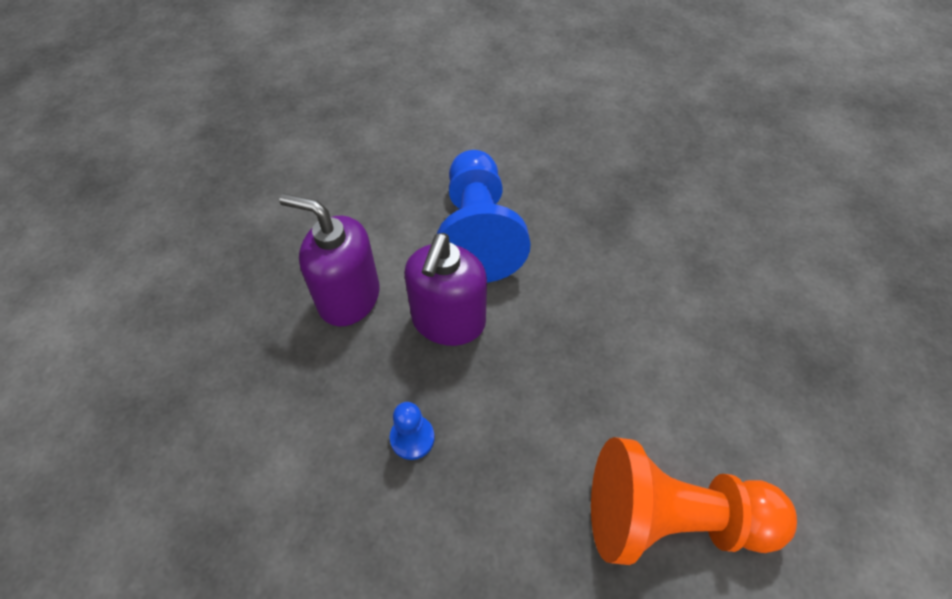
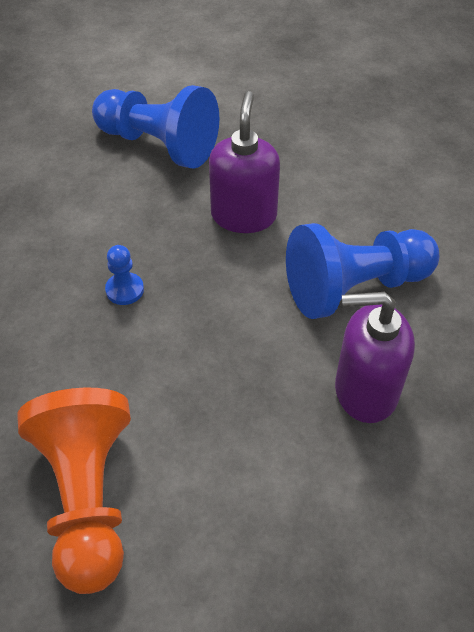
camera: 75 degrees right, 5 degrees down
purple soap dispenser [404,233,487,346] -> purple soap dispenser moved to [335,292,415,423]
none -> blue pawn [92,85,219,169]

